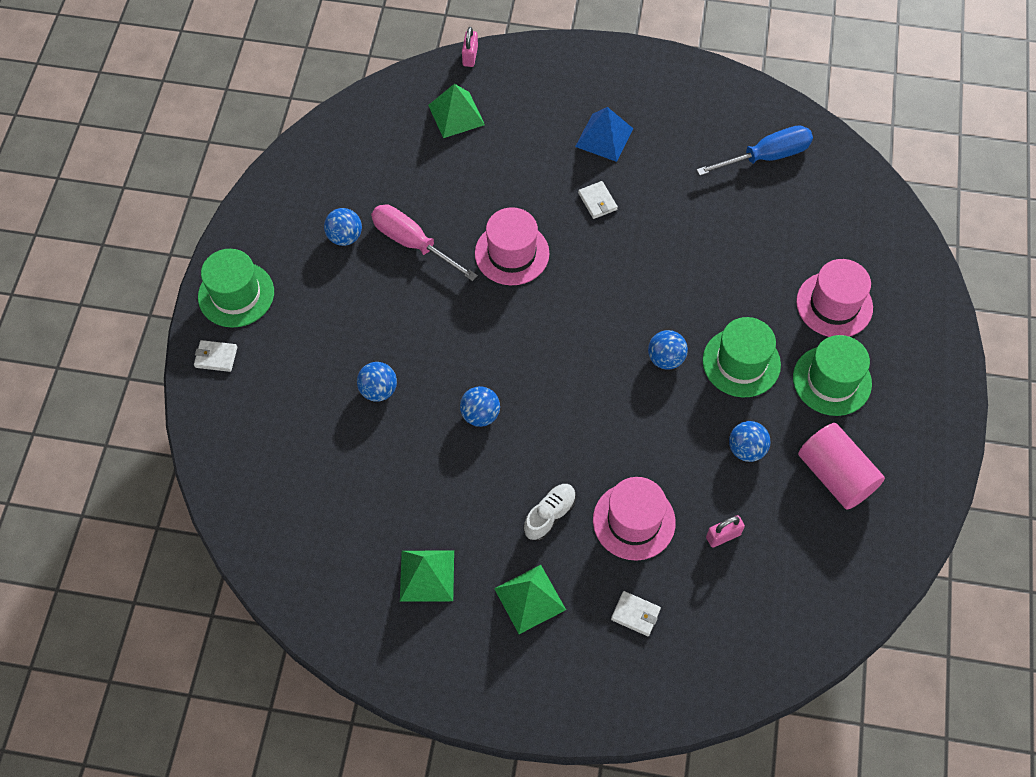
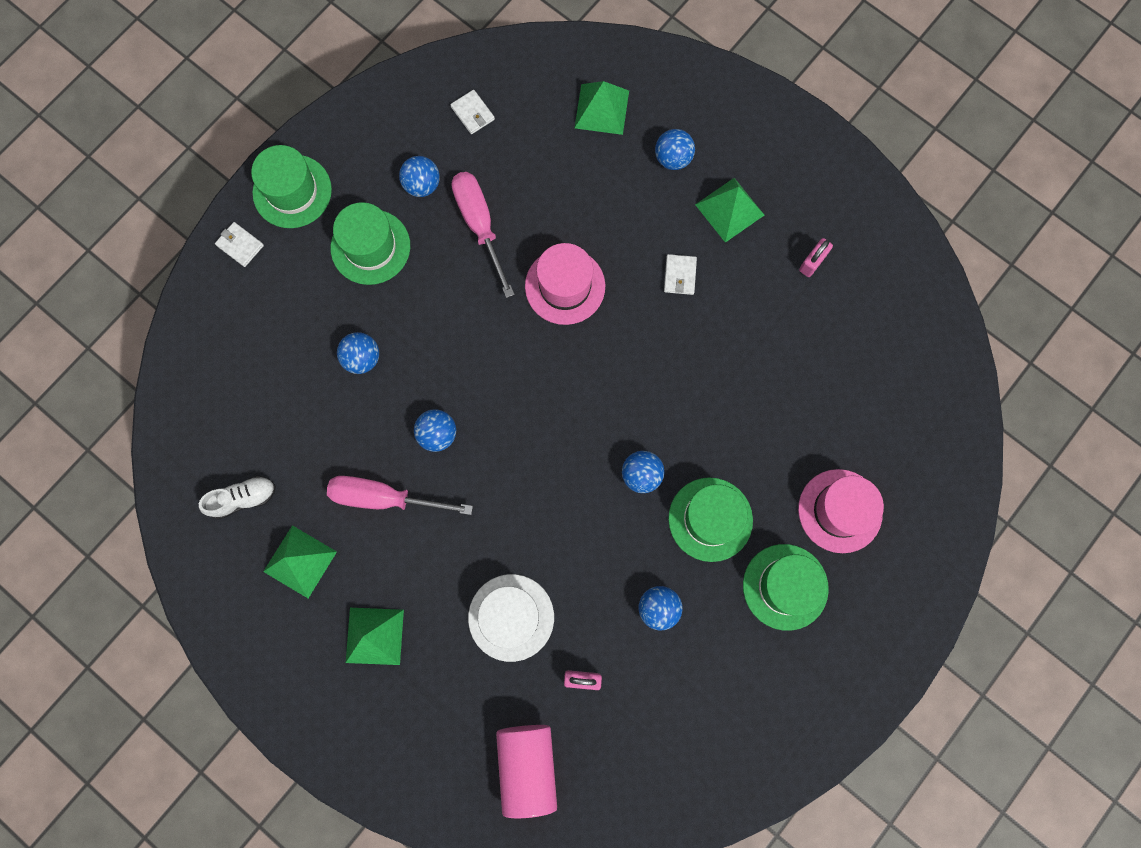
camera: 30 degrees right, 15 degrees up
pink padlock [462,27,478,67] -> pink padlock moved to [799,238,833,277]
white shoe [523,484,576,541] -> white shoe moved to [199,475,276,519]
blue pyramid [575,107,633,162] -> green pyramid [695,178,764,243]
pink hat [593,477,676,561] -> white hat [468,574,554,662]
white wallet [611,591,661,636] -> white wallet moved to [450,90,495,134]
blue screwdriver [697,125,813,176] -> none
pink cylinder [798,423,885,510] -> pink cylinder moved to [496,725,557,818]
none -> pink screwdriver [327,476,473,515]
none -> green hat [331,202,410,285]
none -> blue ball [655,129,695,170]

